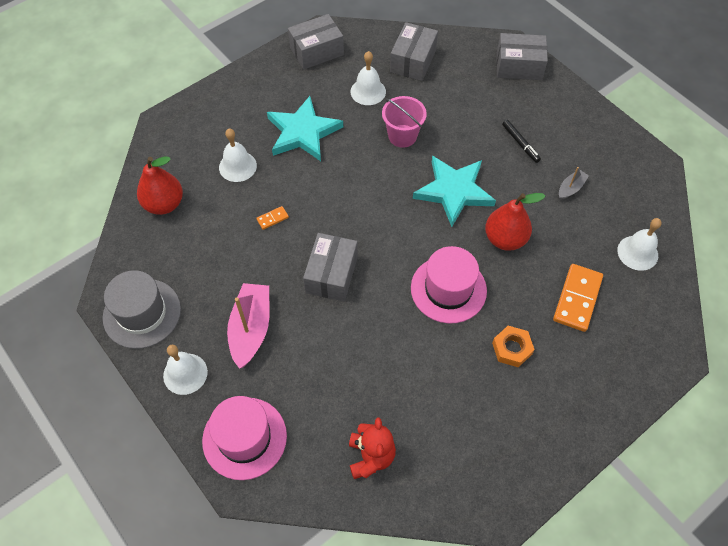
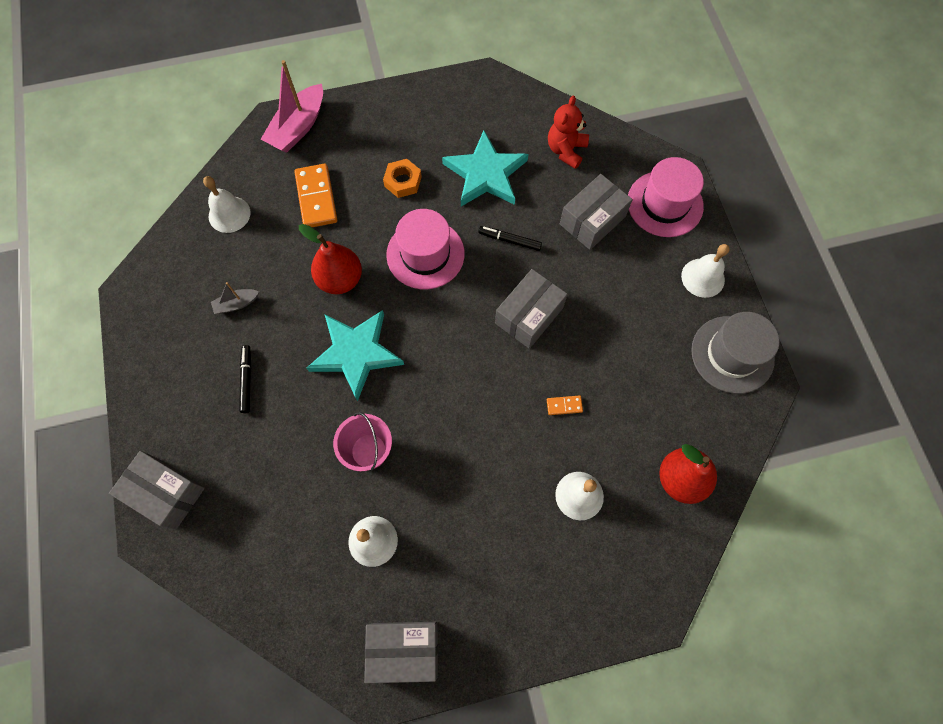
camera: 155 degrees left, 10 degrees up
pink boat [227,283,270,369] -> pink boat moved to [261,60,323,153]
turquoise star [267,96,343,161] -> turquoise star moved to [442,130,528,206]
grey box [390,22,438,81] -> grey box moved to [560,174,633,250]
orange domino [553,264,603,332] -> orange domino turned 60 degrees counterclockwise [294,164,337,227]
none -> black marker [478,226,542,251]

